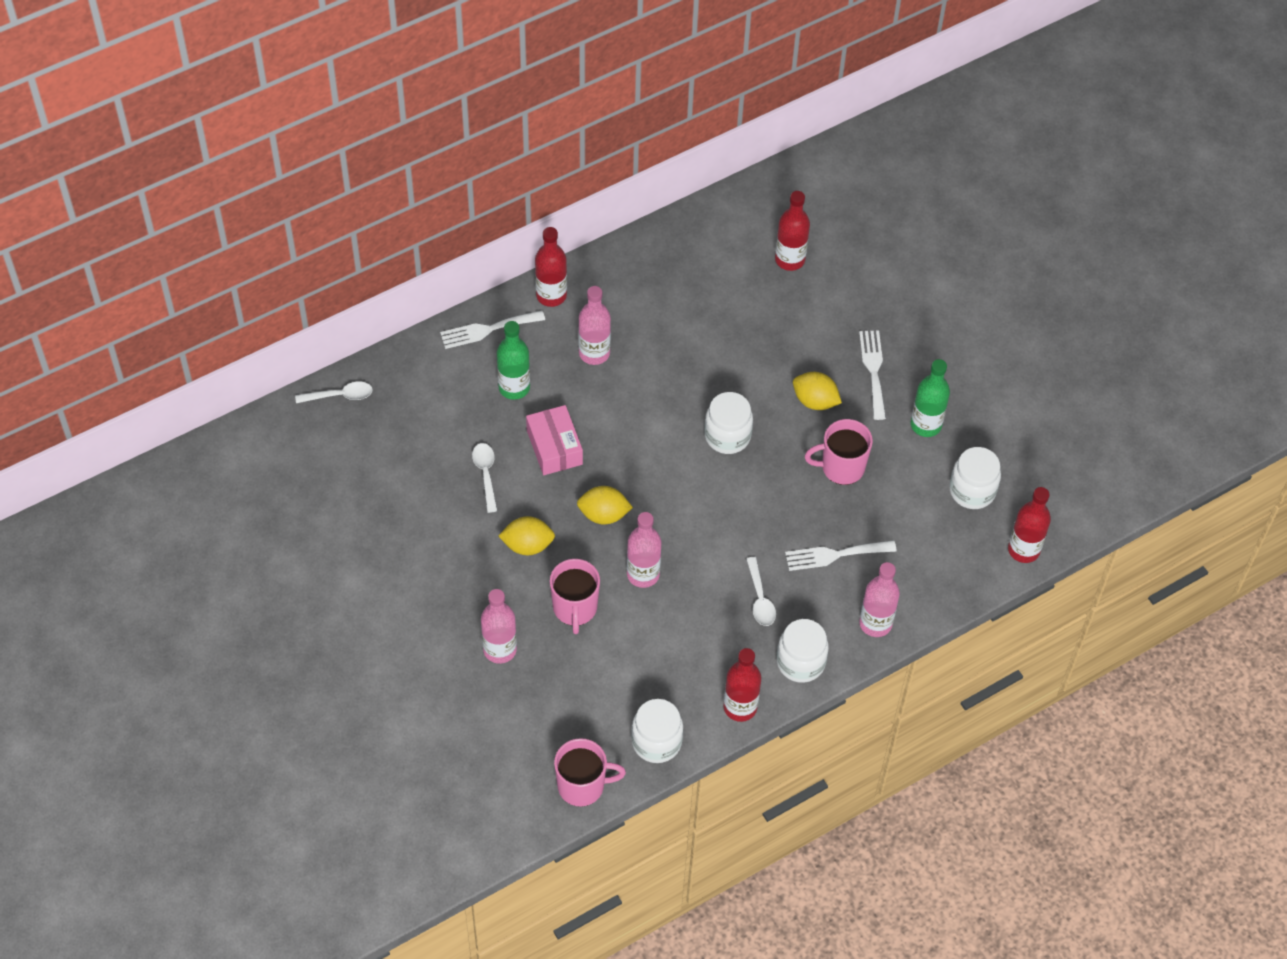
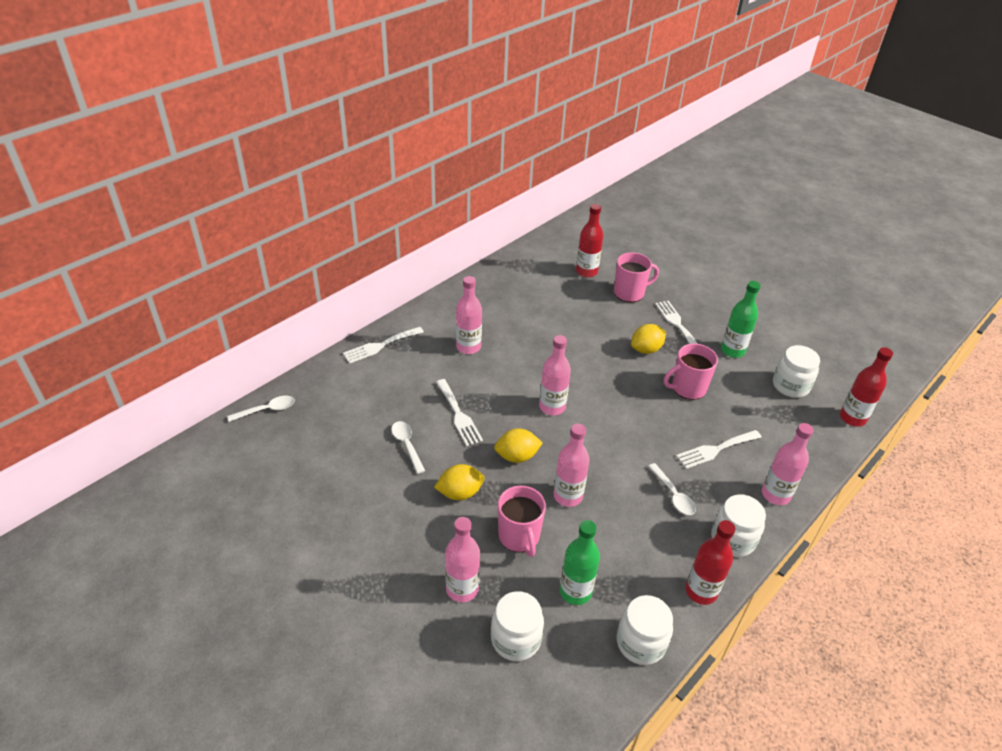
camera: 15 degrees left, 15 degrees down
green bottle [497,321,530,400] -> green bottle moved to [560,520,600,605]
pink box [526,405,583,475] -> white fork [436,379,483,446]
red bottle [535,227,567,307] -> none
pink mug [554,738,626,807] -> pink mug moved to [614,252,659,302]
white jar [704,392,753,454] -> white jar moved to [491,591,544,661]
yellow lemon [793,372,842,410] -> yellow lemon turned 45 degrees counterclockwise [631,324,666,354]
none -> pink bottle [539,335,571,415]

